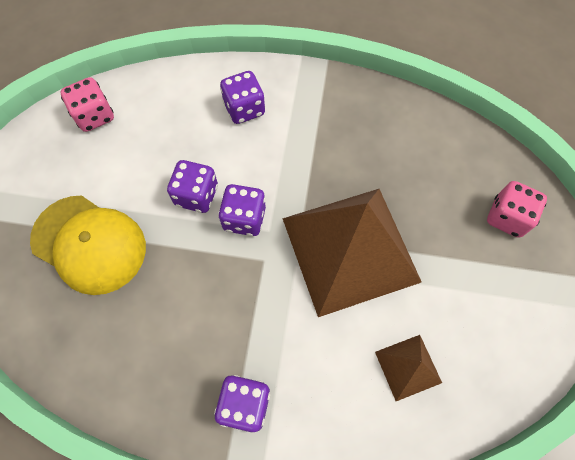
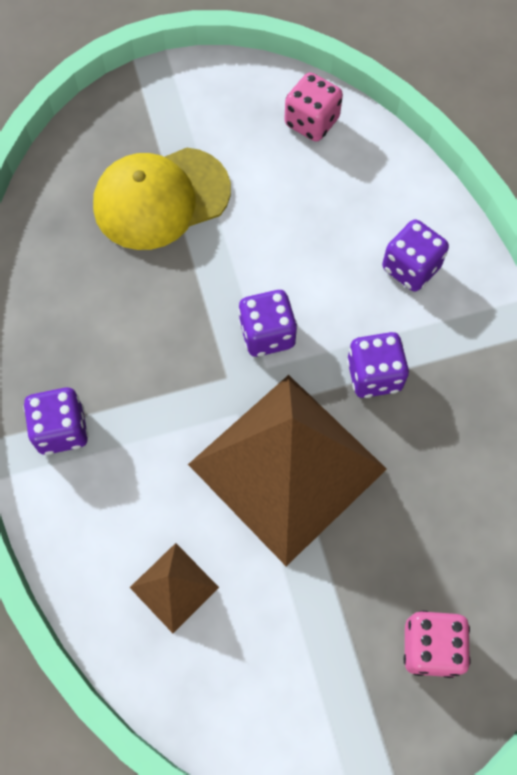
camera: 65 degrees right, 0 degrees up
yellow cap [30,195,146,295] -> yellow cap turned 60 degrees clockwise [93,148,231,250]
purple dice [167,160,218,213] -> purple dice moved to [347,332,409,398]

